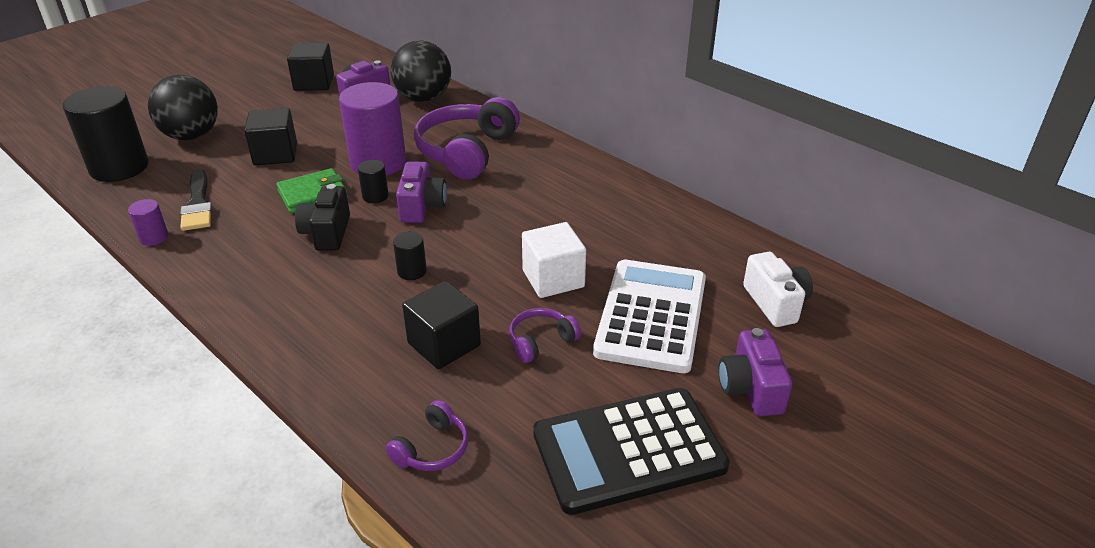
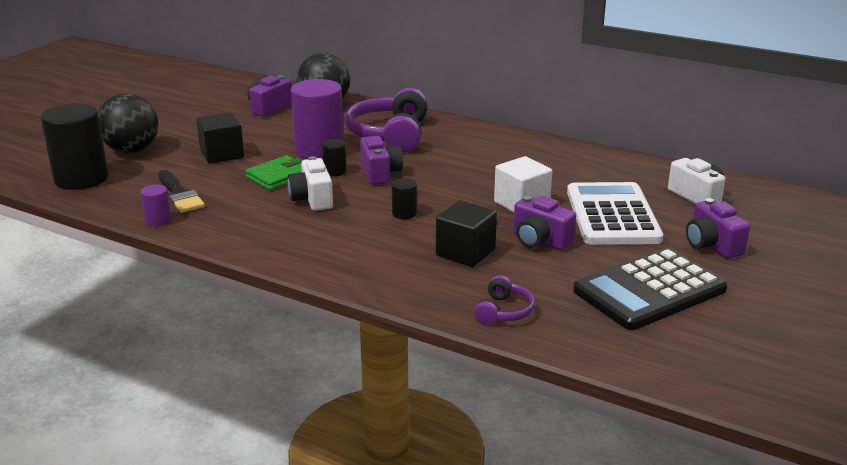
camera: 15 degrees left, 10 degrees down
black cube [287,43,334,91] -> none
black camera [295,184,350,251] -> white camera [287,156,333,211]
purple headphones [509,308,581,363] -> purple camera [513,196,576,250]

